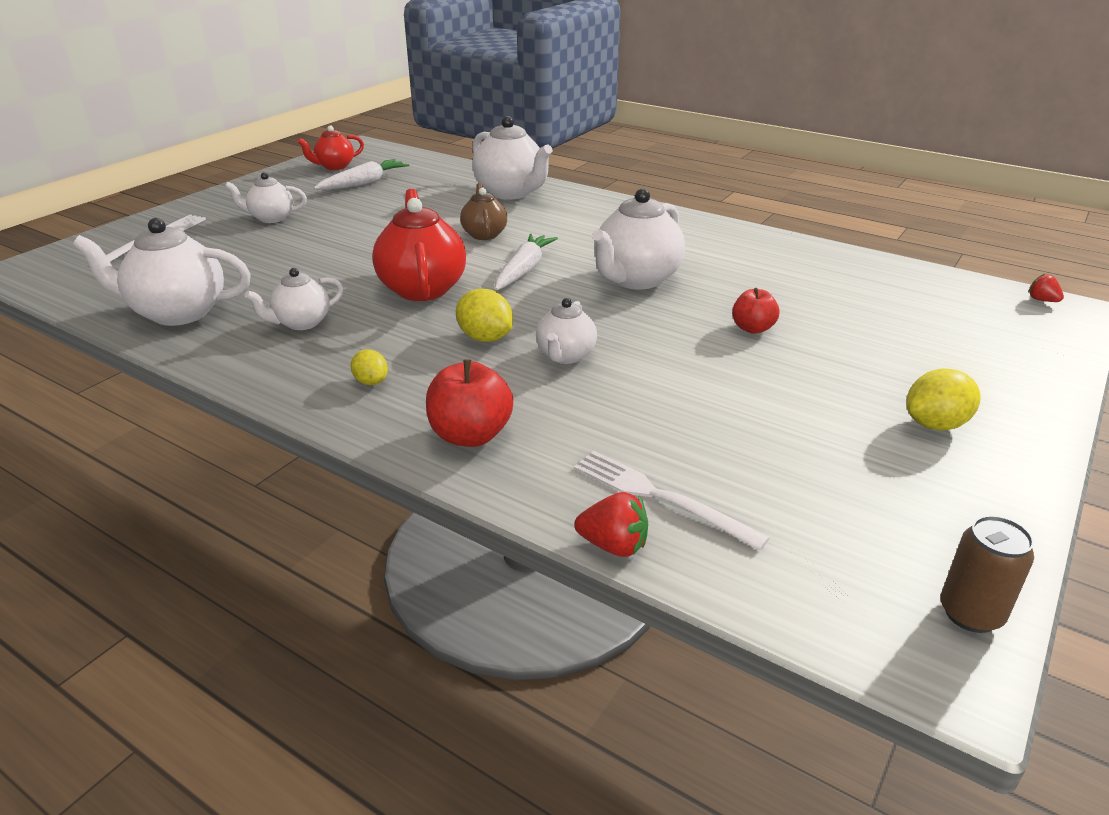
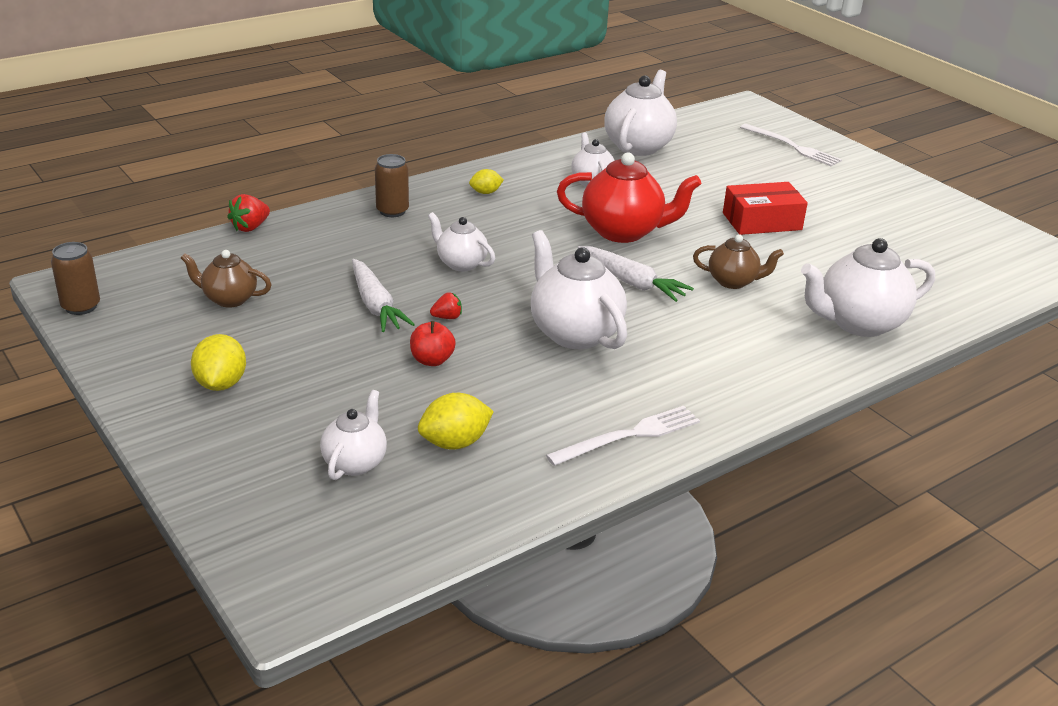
camera: 110 degrees right, 0 degrees up
white teapot [225,172,307,223] -> white teapot moved to [320,390,387,480]
red teapot [297,125,364,170] -> none
white carrot [314,159,409,190] -> white carrot moved to [352,259,415,332]
red apple [426,359,513,447] -> brown can [375,154,409,217]
yellow lemon [456,288,513,342] -> yellow lemon moved to [418,393,494,450]
white fork [574,451,770,551] -> white fork moved to [546,406,700,466]
red strawberry [1028,274,1064,302] -> red strawberry moved to [430,292,462,319]
none -> brown teapot [181,250,272,308]
none -> red box [723,182,808,235]

